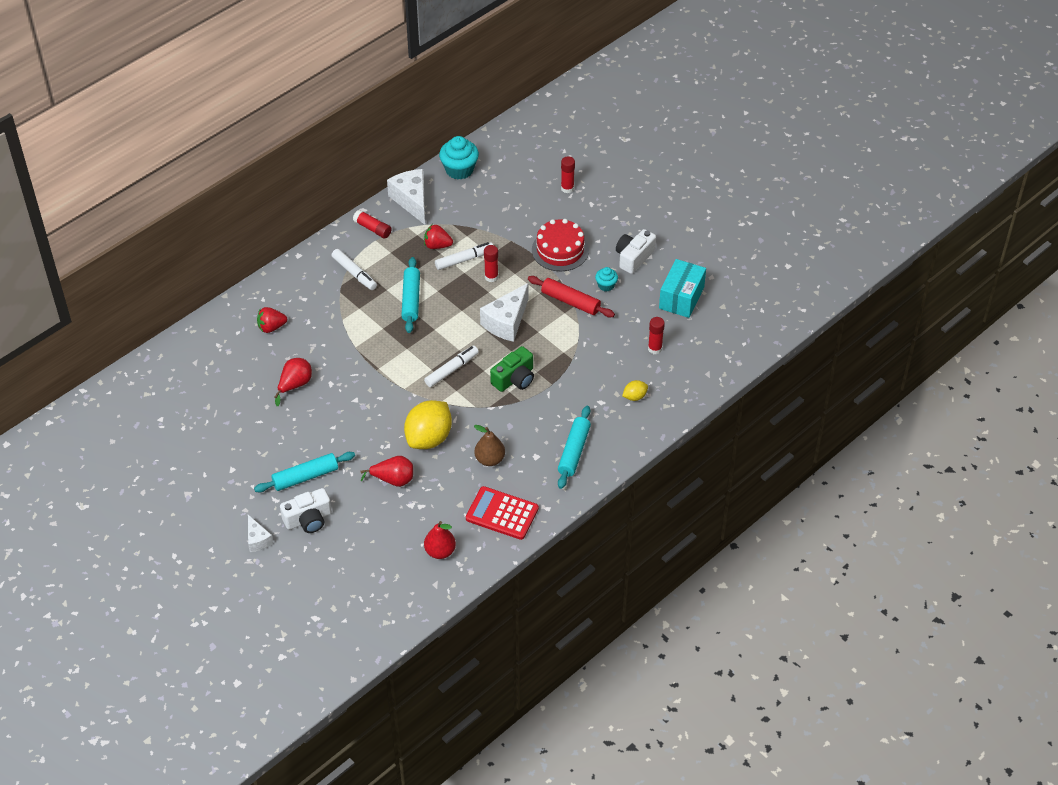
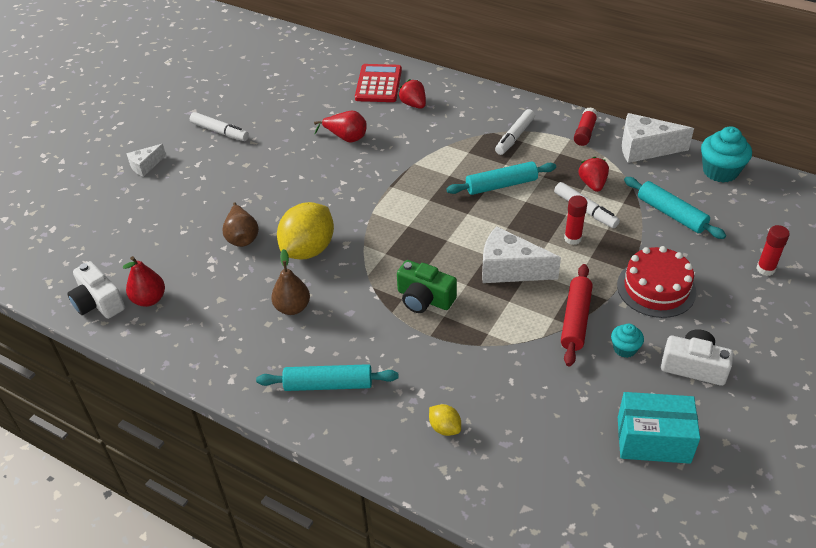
camera: 75 degrees right, 5 degrees down
turquoise rolling pin [254,452,355,492] -> turquoise rolling pin moved to [624,177,726,239]
white camera [280,488,332,533] -> white camera moved to [67,261,125,319]
red pear [360,456,413,487] -> brown pear [222,202,259,247]
white cheese [387,169,425,225] -> white cheese turned 135 degrees counterclockwise [622,113,694,163]
yellow lemon [404,400,452,449] -> yellow lemon turned 75 degrees counterclockwise [277,202,334,259]
white marker [424,346,479,387] -> white marker moved to [190,112,249,141]
red calculator [466,486,539,540] -> red calculator moved to [355,64,402,102]
red glue stick [648,317,665,354] -> none

